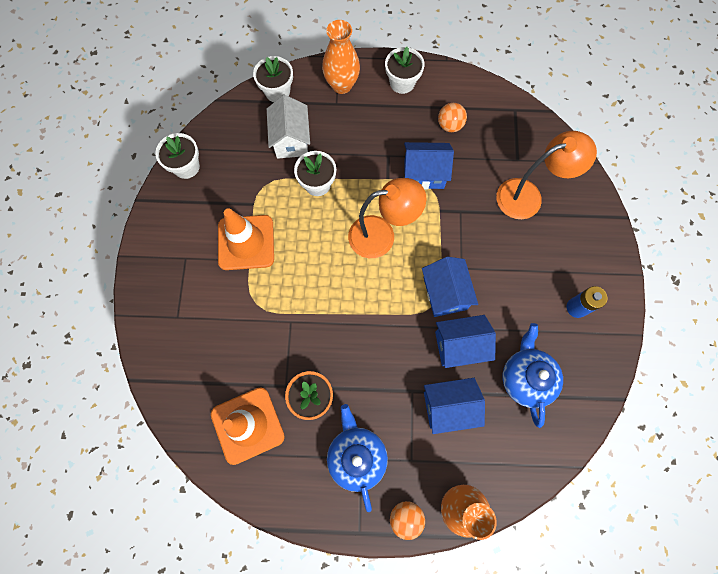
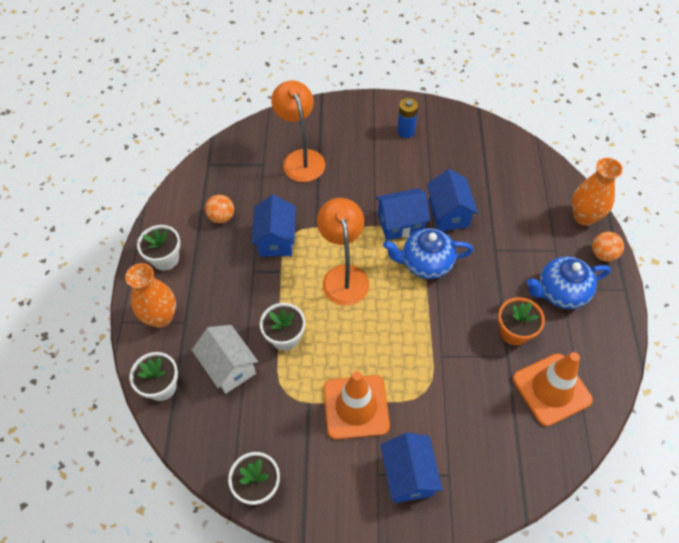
camera: 90 degrees left, 15 degrees down
white house [267,95,310,159] -> white house turned 60 degrees clockwise [192,325,258,394]
blue house [424,378,485,434] -> blue house moved to [380,433,443,503]
blue teapot [503,323,563,428] -> blue teapot moved to [383,228,474,279]

